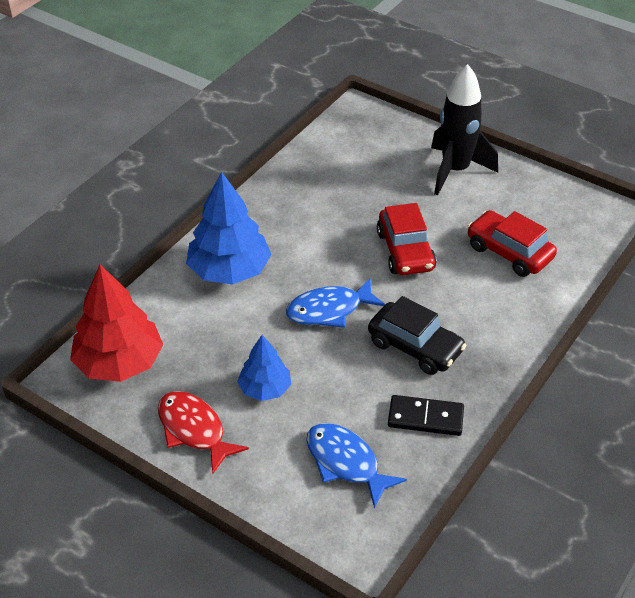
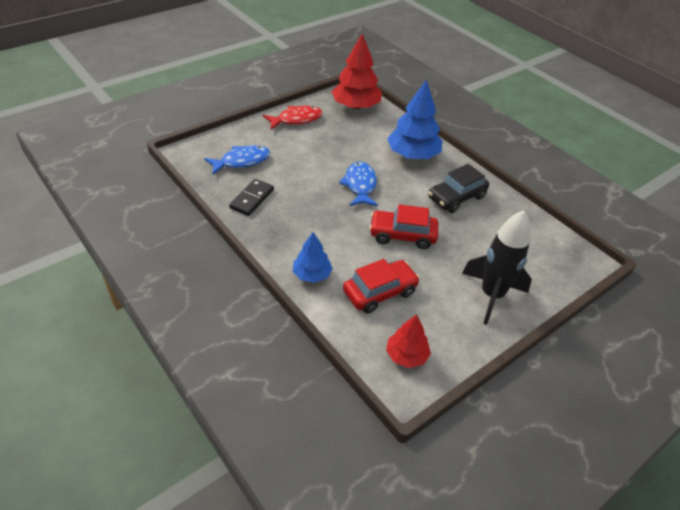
camera: 105 degrees right, 0 degrees up
blue tree [237,335,291,401] -> blue tree moved to [293,232,333,283]
black car [368,296,467,375] -> black car moved to [428,164,489,213]
none -> red tree [386,314,431,368]

